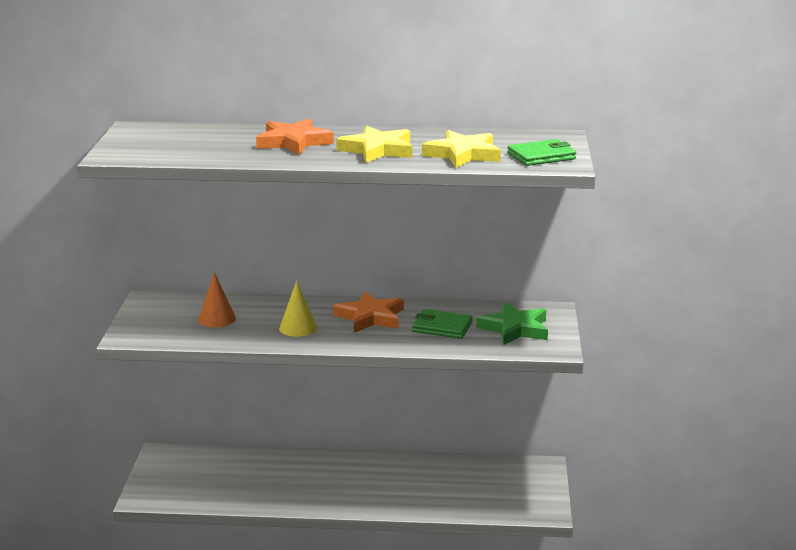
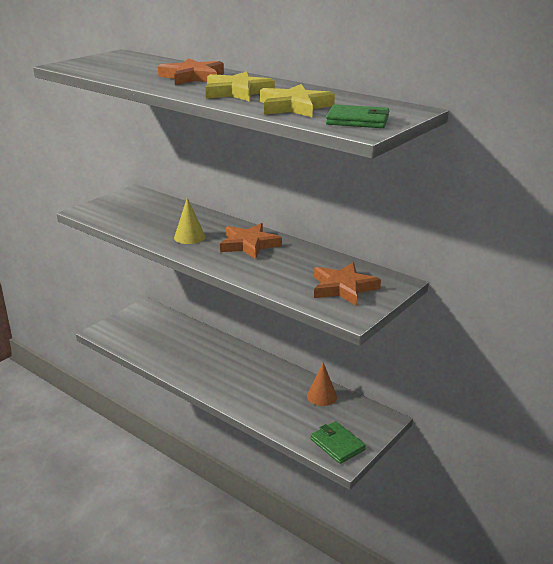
camera: 35 degrees right, 5 degrees up
orange cone [198,272,236,328] -> orange cone moved to [307,362,337,406]
green wallet [412,309,473,339] -> green wallet moved to [311,421,366,464]
green star [476,302,548,345] -> orange star [314,263,381,306]

